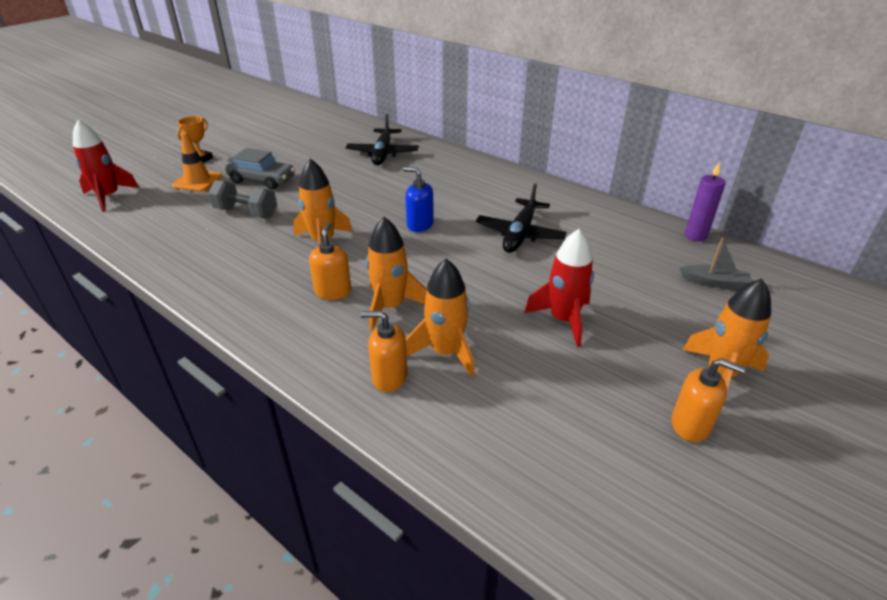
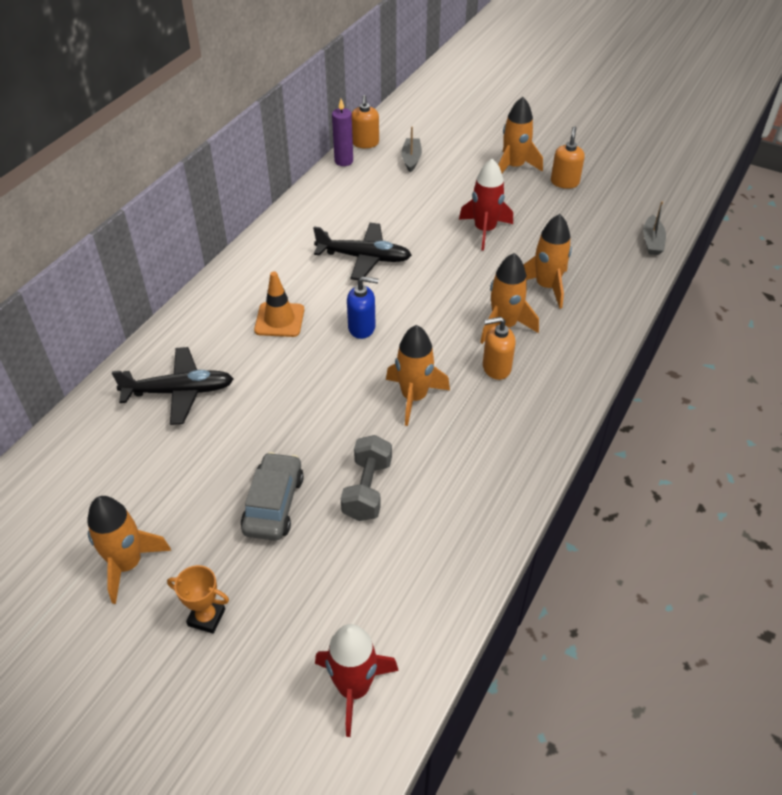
camera: 100 degrees left, 10 degrees up
orange traffic cone [172,132,222,192] -> orange traffic cone moved to [254,271,304,337]
orange soap dispenser [361,311,408,392] -> orange soap dispenser moved to [352,95,379,148]
blue soap dispenser [403,167,434,232] -> blue soap dispenser turned 105 degrees counterclockwise [347,276,379,339]
none -> orange rocket [87,496,171,604]
none -> grey boat [643,201,666,255]

